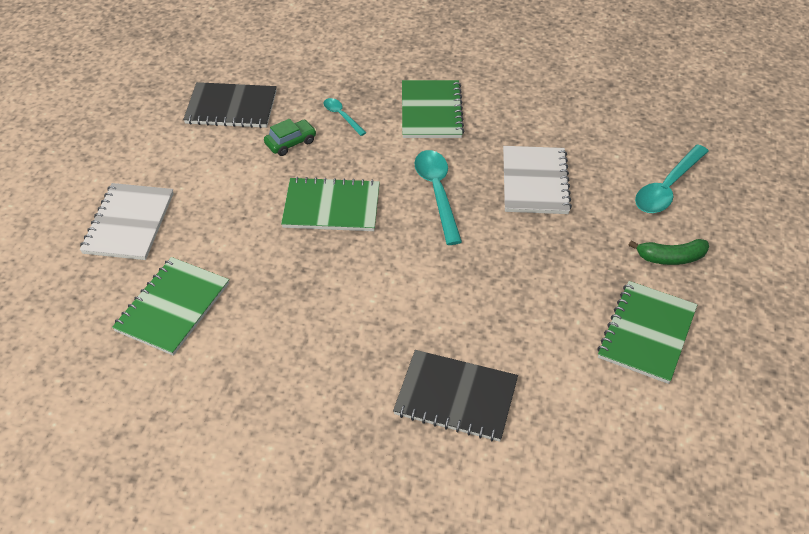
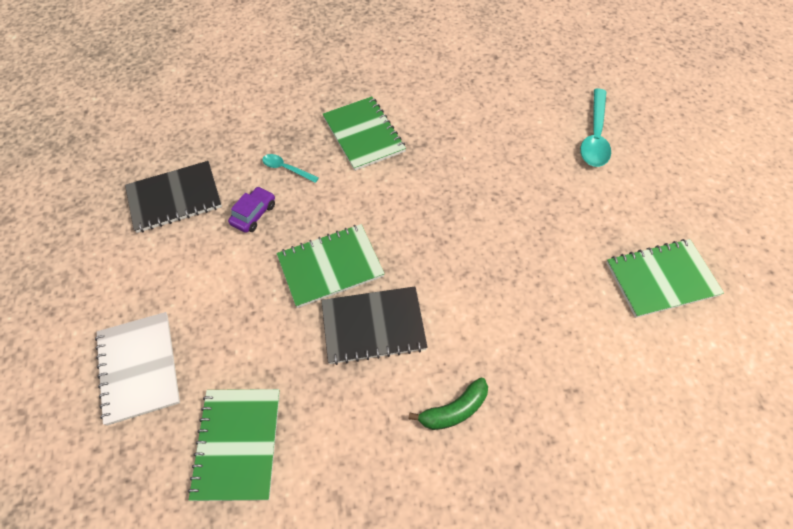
camera: 25 degrees left, 10 degrees up
green car [264,119,316,156] -> purple car [228,186,275,233]
black notebook [393,350,518,442] -> black notebook moved to [321,286,428,365]
turquoise spoon [414,150,462,245] -> none
white notebook [503,146,572,214] -> none
green notebook [597,281,697,384] -> green notebook turned 75 degrees clockwise [606,239,724,318]
green banana [629,239,709,265] -> green banana moved to [409,378,488,430]

